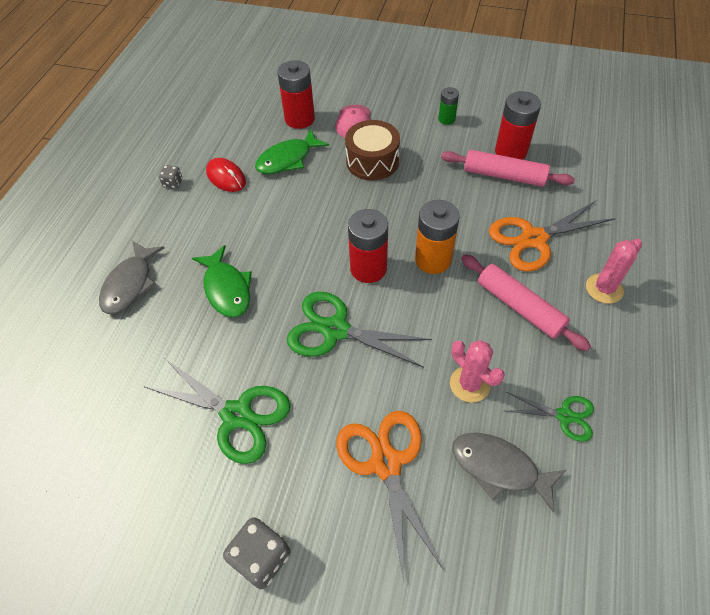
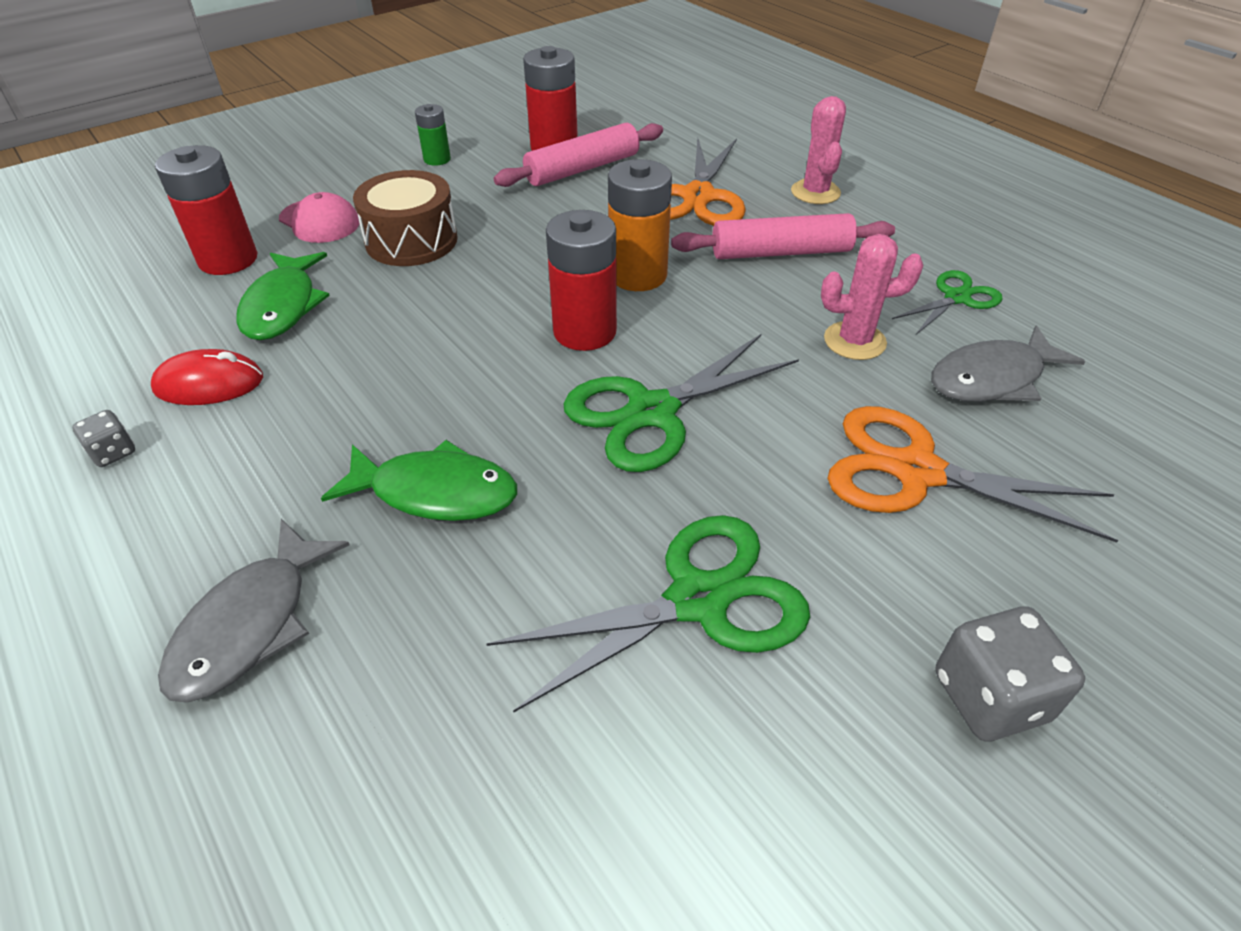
camera: 55 degrees left, 10 degrees down
grey fish [99,241,164,314] -> grey fish turned 60 degrees clockwise [158,519,350,703]

